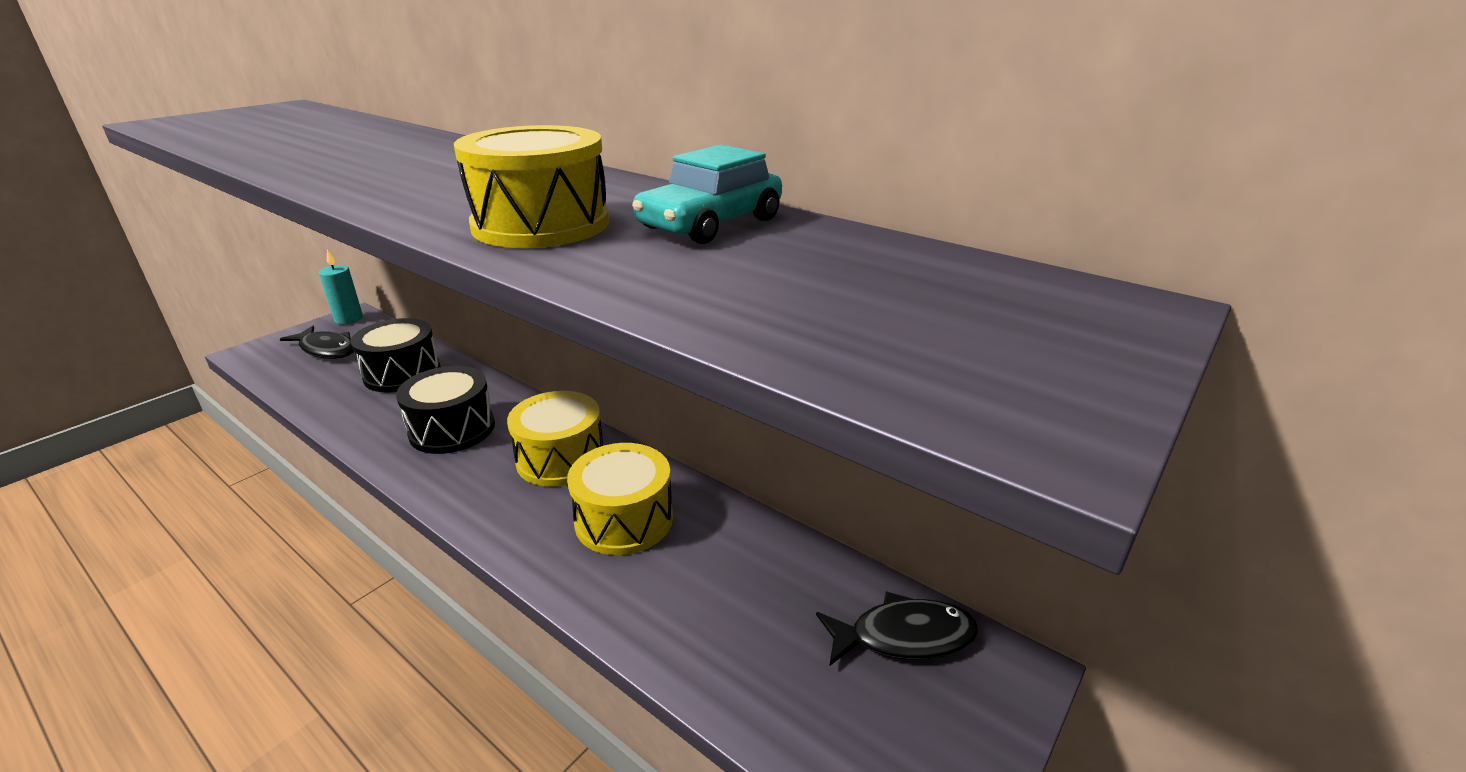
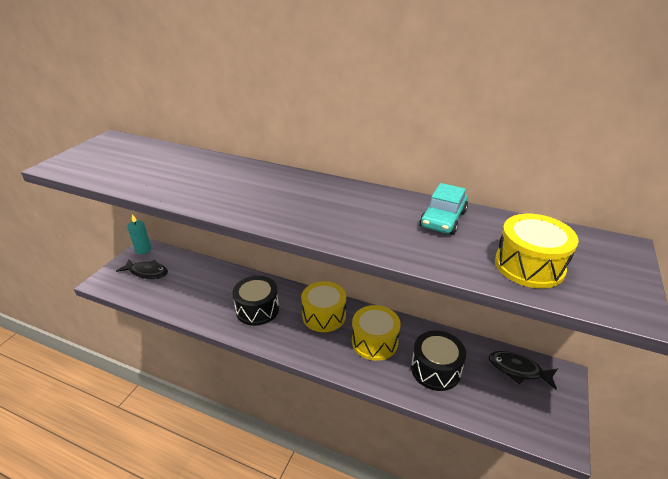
camera: 15 degrees left, 5 degrees up
black drum [351,318,441,393] -> black drum moved to [411,331,466,391]
yellow drum [454,125,609,248] -> yellow drum moved to [495,214,578,288]
black fish [816,591,978,666] -> black fish turned 135 degrees counterclockwise [488,351,558,390]

